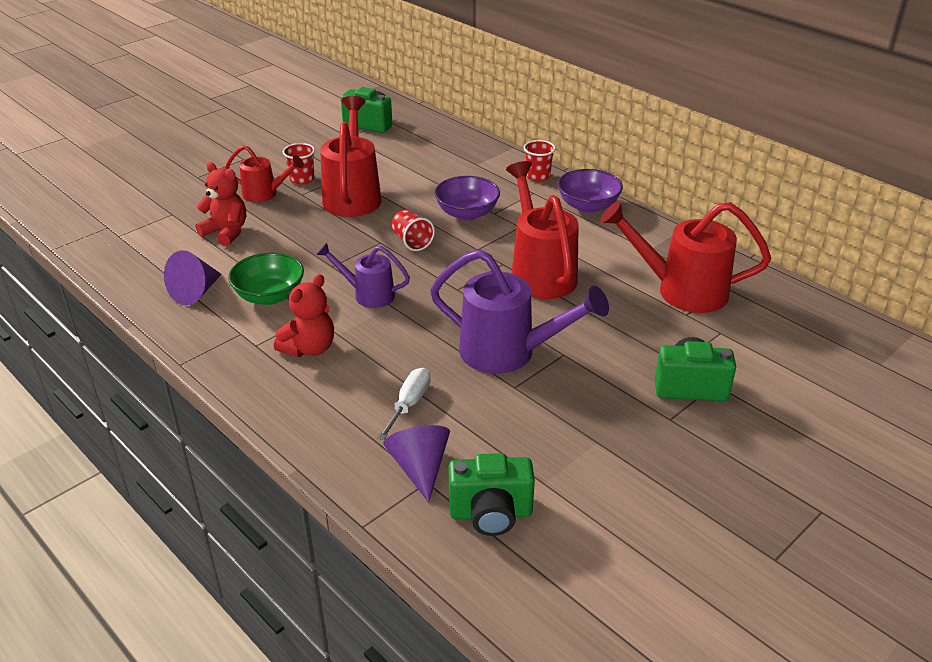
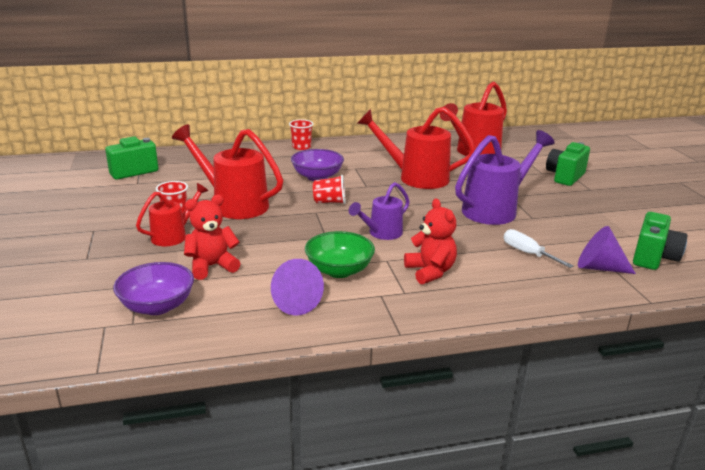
camera: 60 degrees left, 10 degrees down
purple bowl [557,169,623,213] -> purple bowl moved to [113,262,194,315]

